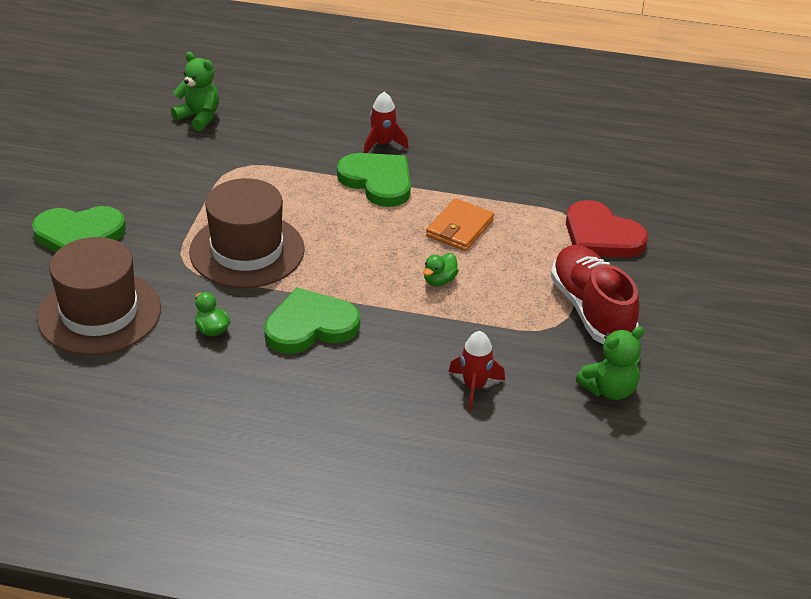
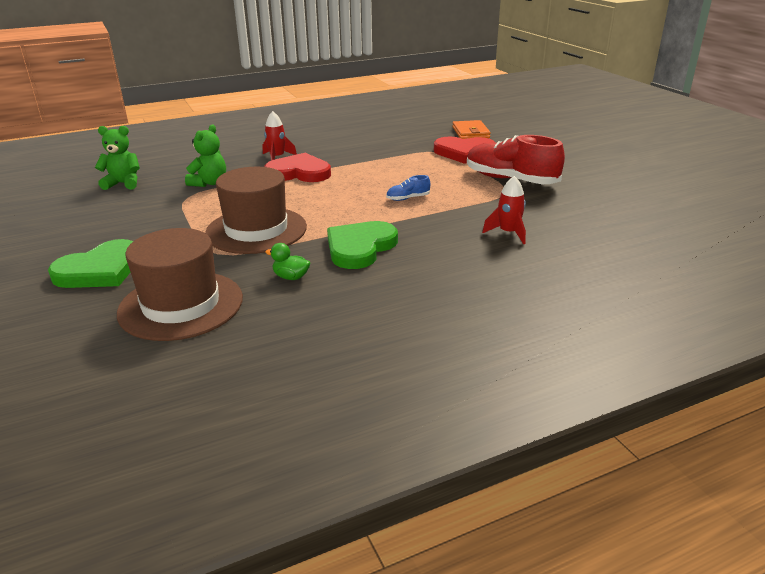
camera: 35 degrees left, 10 degrees down
green heart [337,153,411,207] -> red heart [264,153,331,182]
green duck [423,253,458,286] -> blue shoe [386,175,430,201]
orange wallet [426,198,494,251] -> orange wallet moved to [452,120,491,139]
green teddy bear [576,327,644,400] -> green teddy bear moved to [185,125,226,187]

